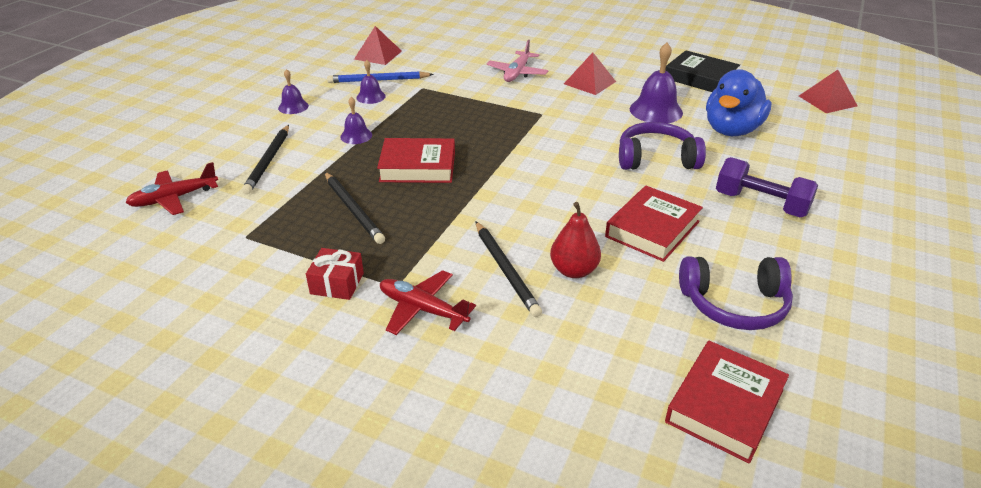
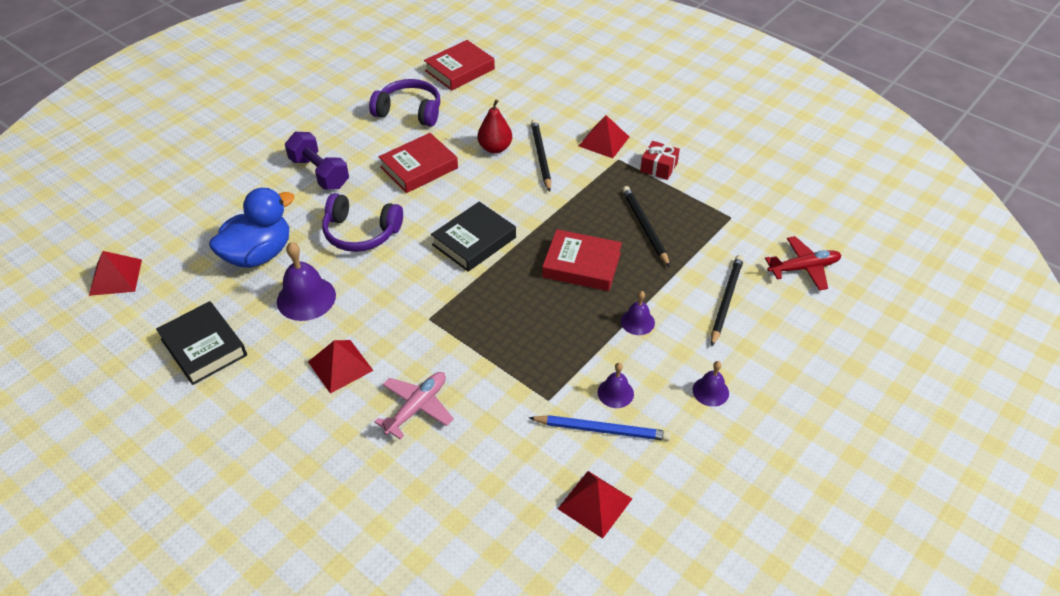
camera: 165 degrees left, 10 degrees up
red plane [380,270,476,335] -> red pyramid [579,115,629,158]
none -> black book [431,201,516,272]

